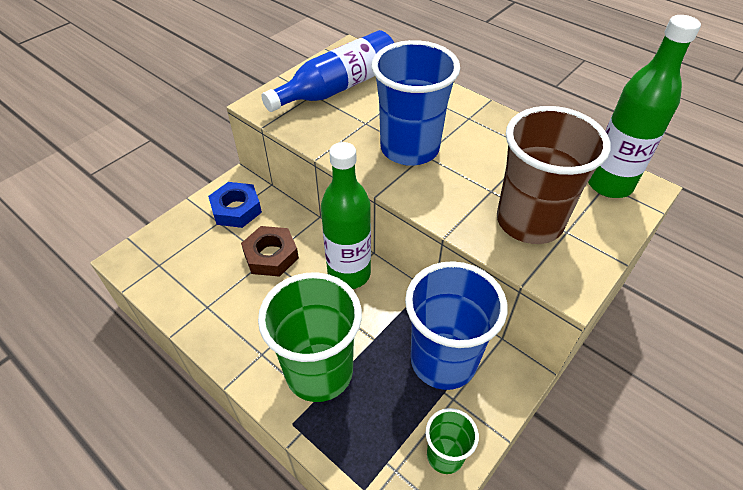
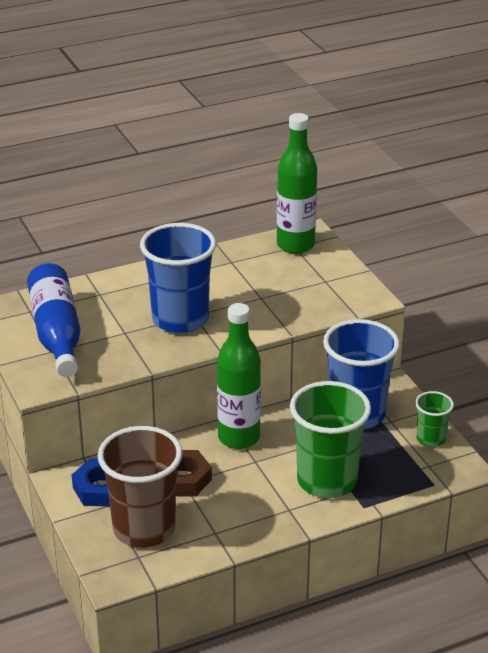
camera: 65 degrees left, 15 degrees down
brown cup [497,106,611,244] -> brown cup moved to [98,426,183,548]

